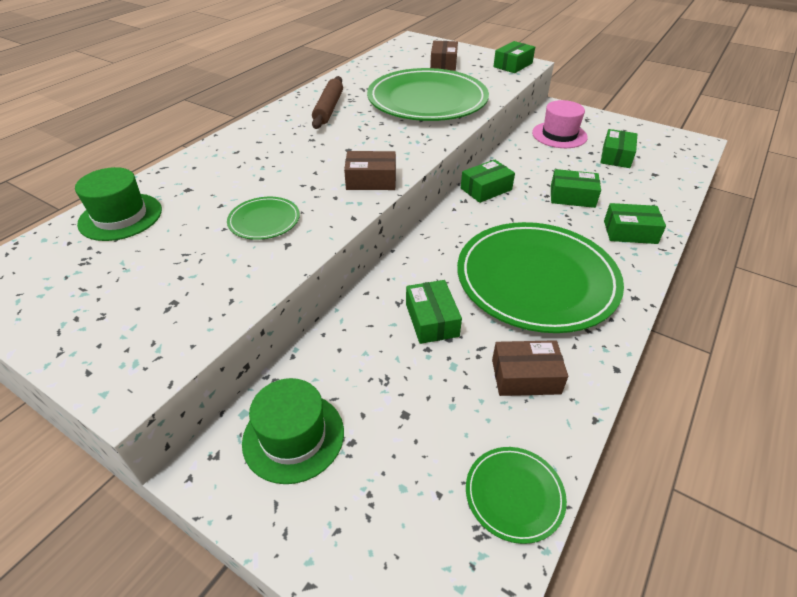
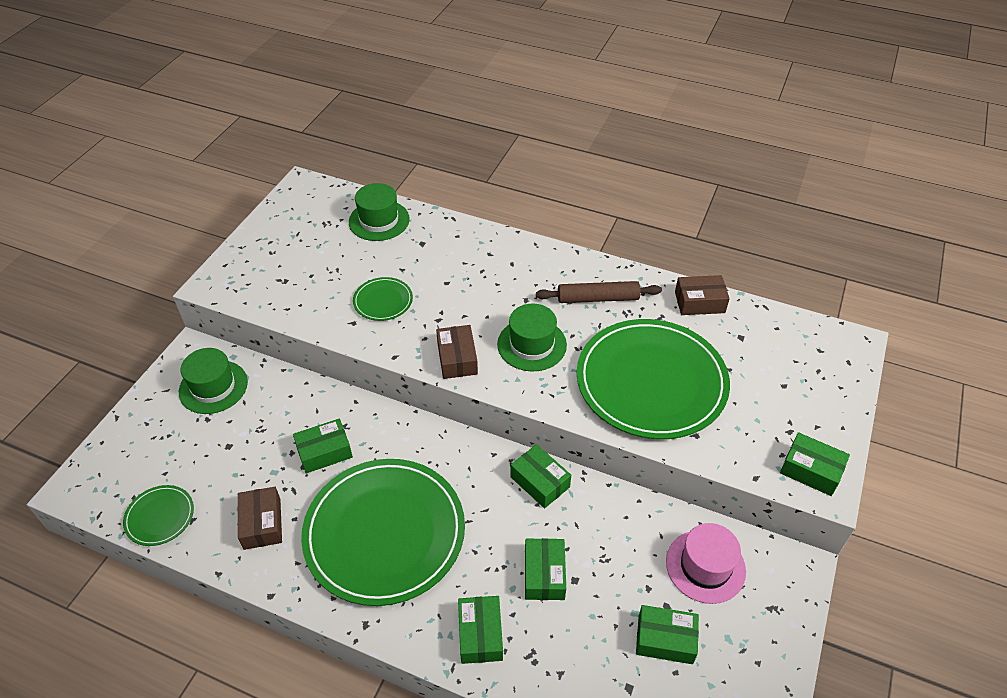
camera: 80 degrees right, 5 degrees up
brown box [430,41,458,71] -> brown box moved to [675,275,730,315]
none -> green hat [497,304,567,372]

